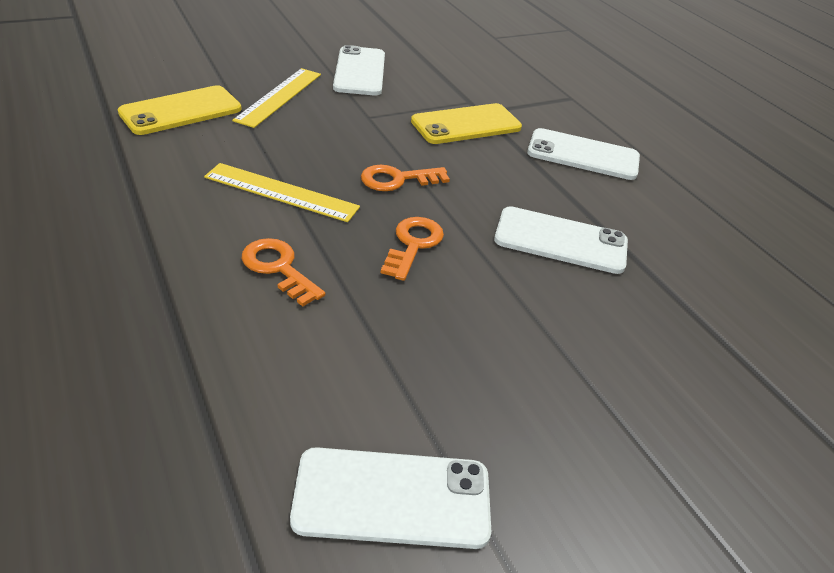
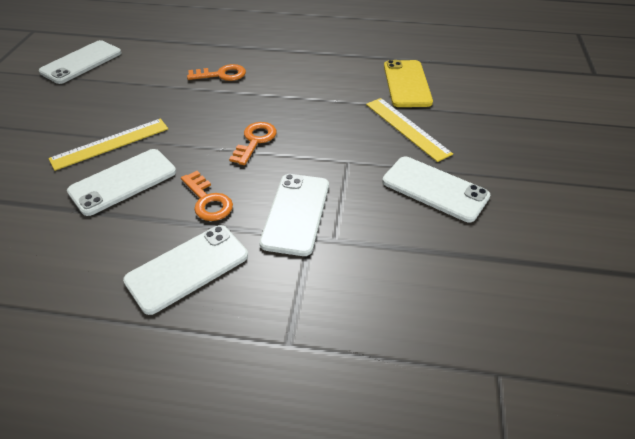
camera: 130 degrees right, 5 degrees up
yellow ruler [204,163,360,222] -> yellow ruler moved to [49,119,168,171]
orange key [380,217,444,281] -> orange key moved to [181,171,233,221]
yellow phone [411,103,522,144] -> white phone [259,174,329,256]

